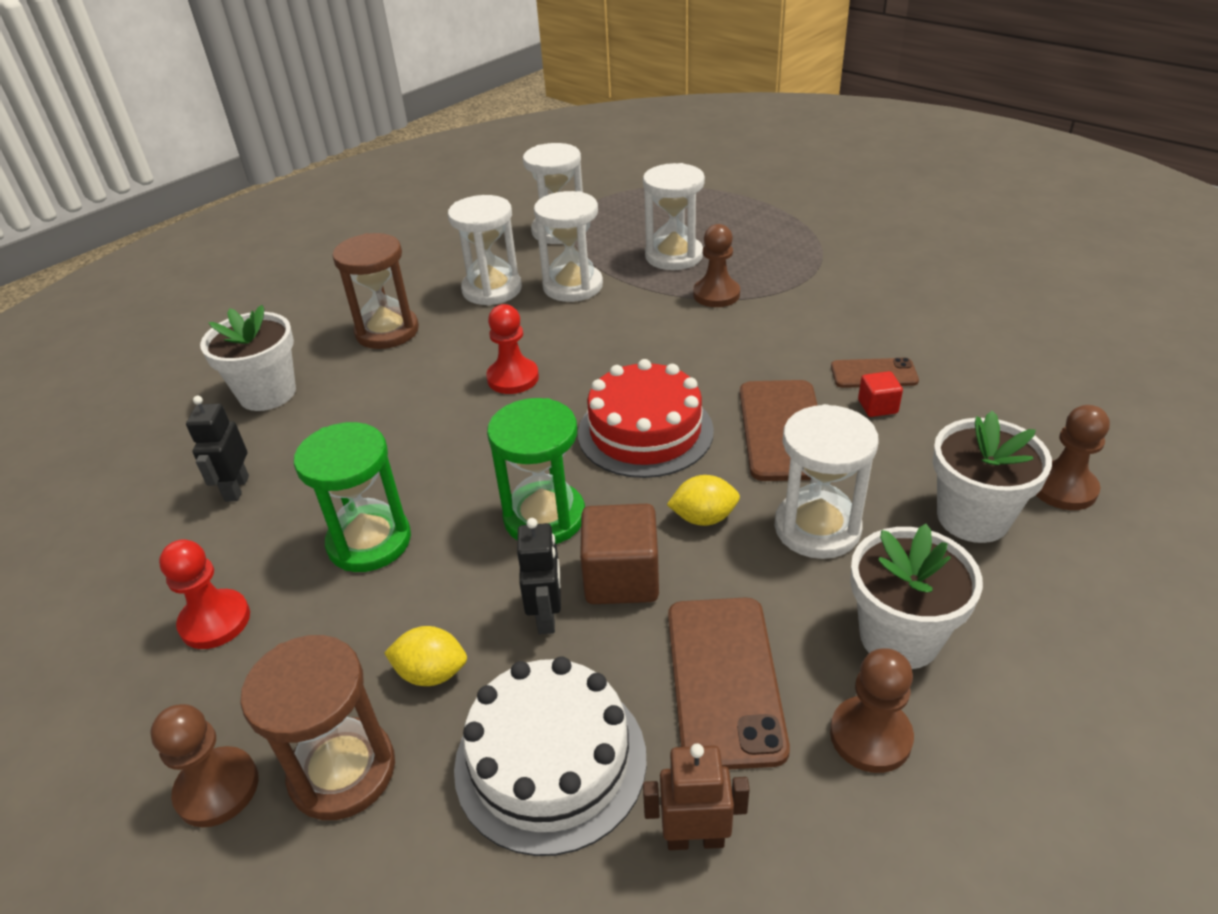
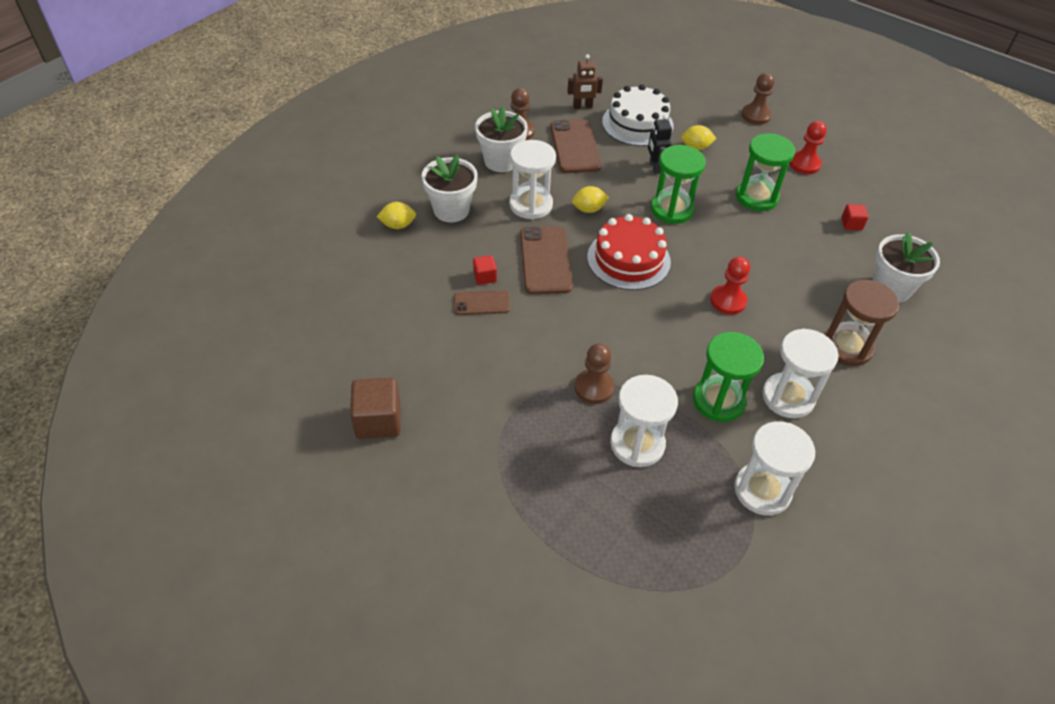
camera: 170 degrees right, 10 degrees up
black robot [186,396,249,502] -> red cube [841,204,869,230]
brown hourglass [240,635,395,820] -> none
white hourglass [534,191,603,302] -> green hourglass [693,332,764,422]
brown cube [580,504,659,604] -> brown cube moved to [350,378,400,439]
brown pawn [1036,405,1110,510] -> yellow lemon [377,202,416,229]

